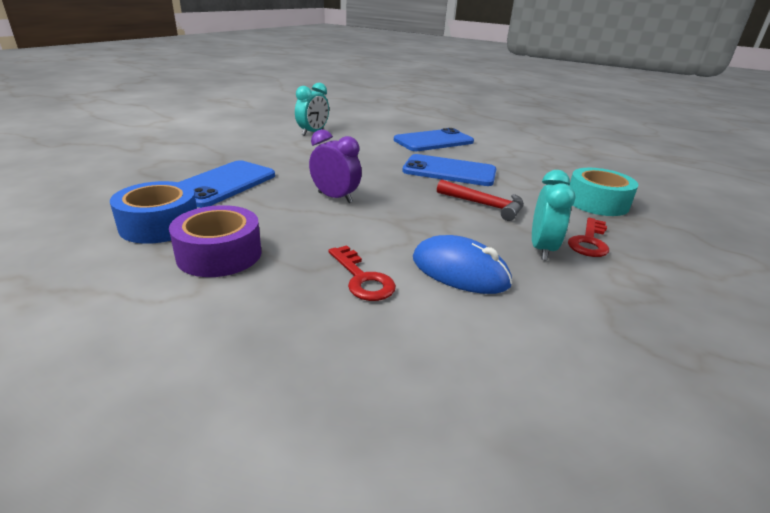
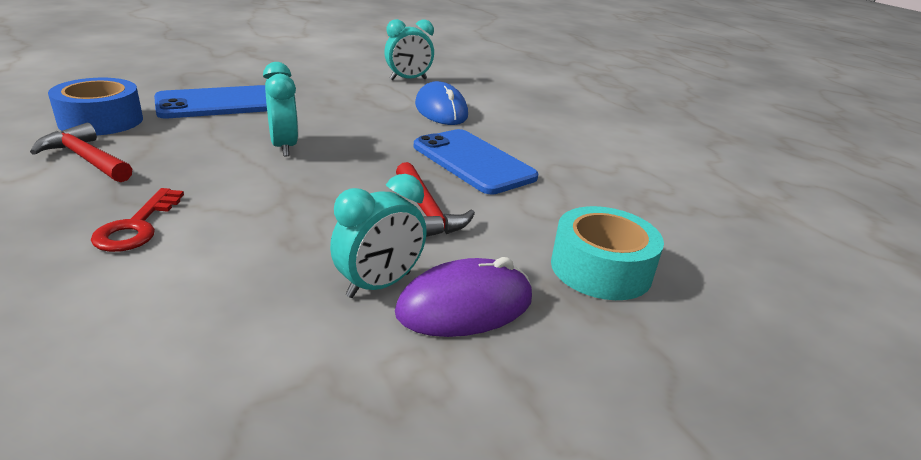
camera: 35 degrees right, 0 degrees up
purple tape [169,205,262,277] -> red hammer [30,123,132,182]
purple clock [309,129,362,203] -> turquoise clock [263,62,298,156]
blue phone [394,128,474,151] -> none
blue mouse [413,235,512,294] -> blue mouse moved to [415,81,468,125]
red key [568,218,609,257] -> purple mouse [395,257,532,337]

